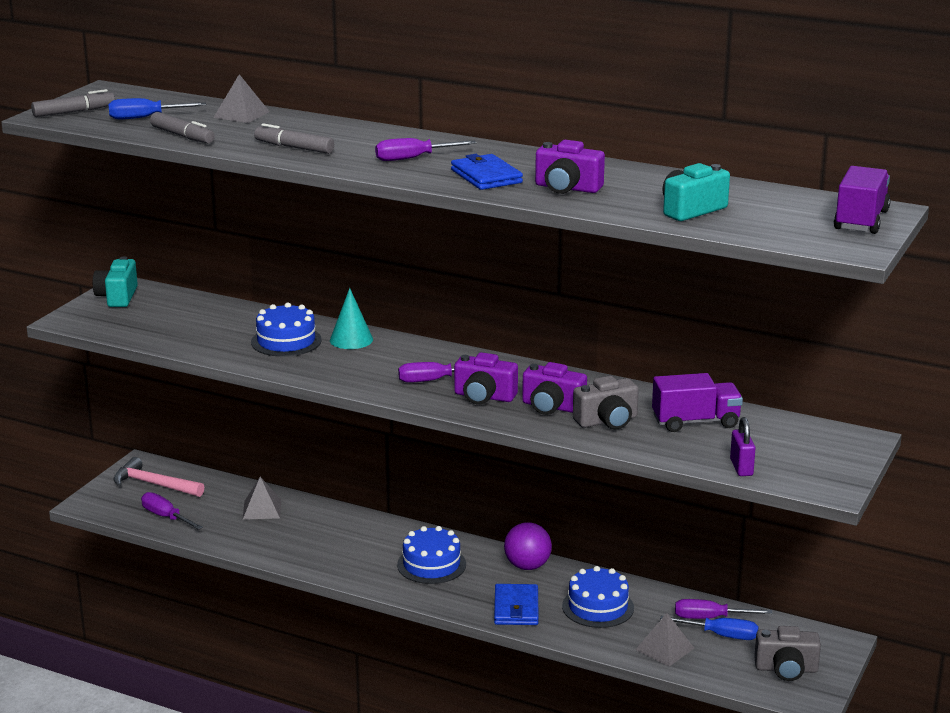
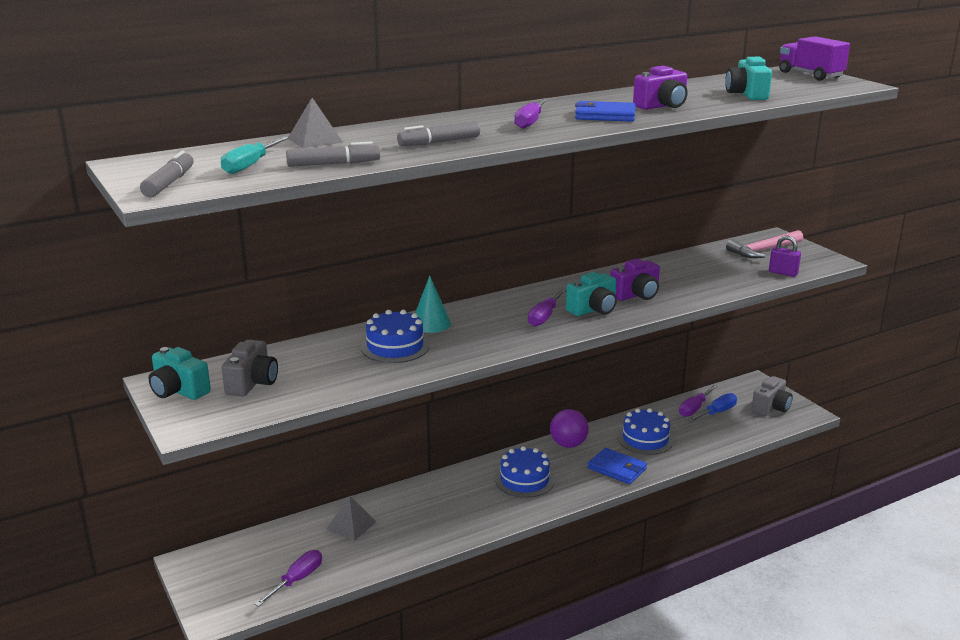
camera: 55 degrees left, 0 degrees up
blue screwdriver [108,98,206,119] -> turquoise screwdriver [221,137,289,174]
pink hammer [113,457,204,497] -> pink hammer moved to [726,230,803,258]
purple screwdriver [141,492,203,530] -> purple screwdriver turned 135 degrees clockwise [254,550,322,607]
purple camera [454,352,518,405] -> turquoise camera [566,272,617,316]
grey camera [573,376,639,429] -> grey camera moved to [222,340,278,397]
grey pyramid [635,613,694,667] -> none
purple truck [652,373,743,432] -> none

